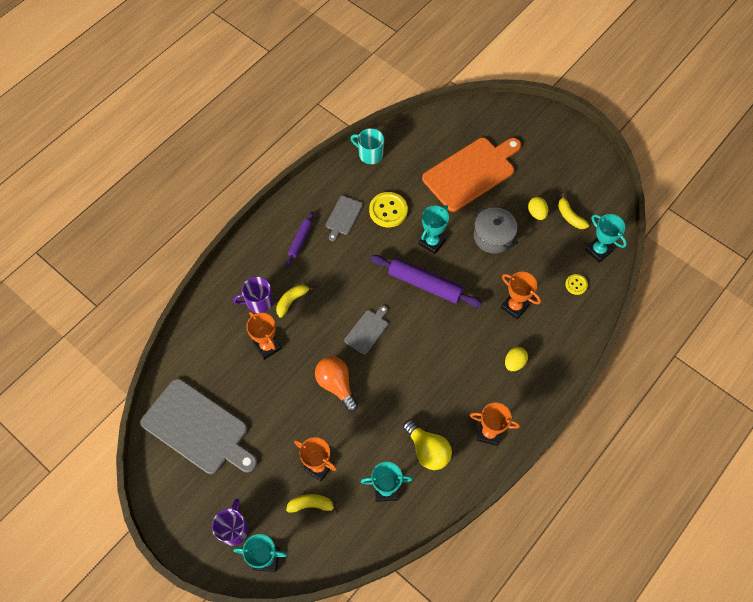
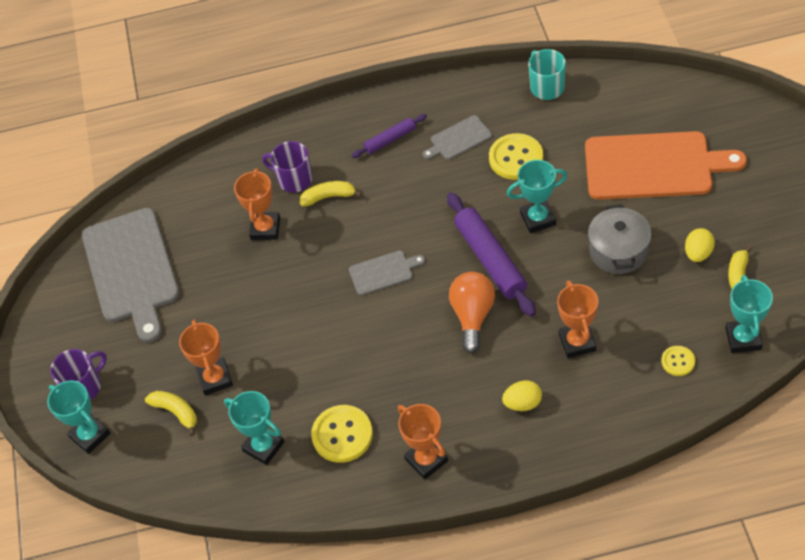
camera: 45 degrees right, 10 degrees down
orange light bulb [315,356,358,412] -> orange light bulb moved to [449,272,495,353]
yellow light bulb [403,420,452,470] -> yellow button [311,405,373,463]

